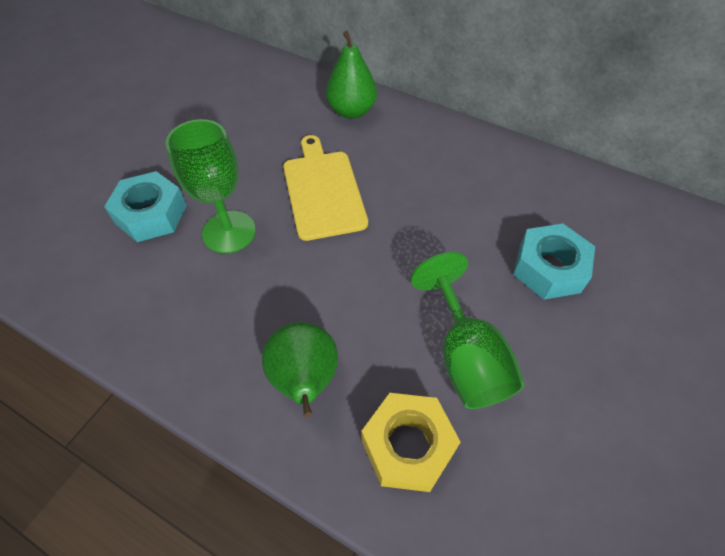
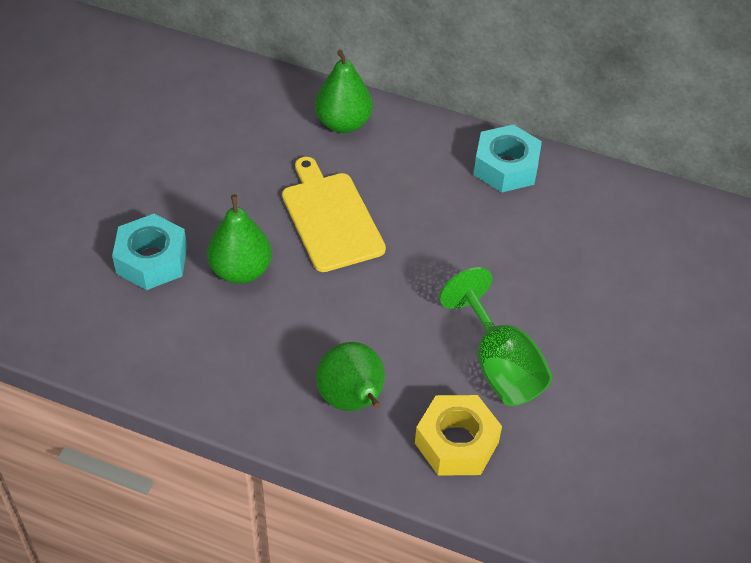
camera: 10 degrees left, 5 degrees down
green goblet [166,119,256,254] -> green pear [207,195,272,284]
turquoise nut [513,224,595,300] -> turquoise nut moved to [474,124,542,193]

